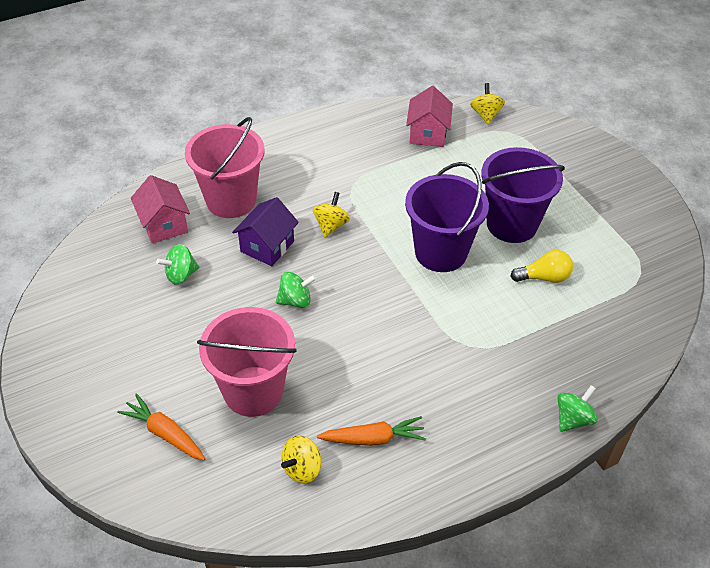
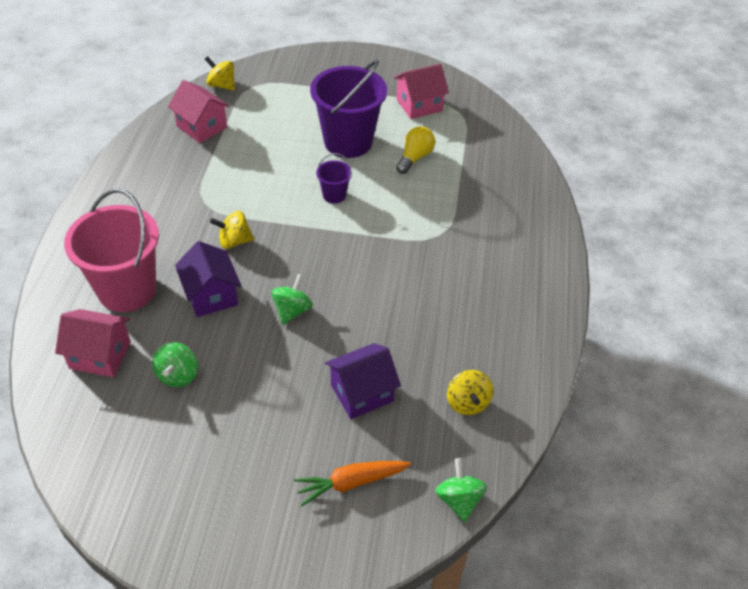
camera: 55 degrees left, 0 degrees up
pink bucket [197,307,297,417] -> purple house [325,343,401,419]
yellow spinning top [313,192,350,238] -> yellow spinning top turned 60 degrees counterclockwise [210,211,254,249]
orange carrot [317,416,426,446] -> none
purple bucket [405,162,489,272] -> purple bucket [316,153,352,204], size x0.45
green spinning top [558,385,598,432] -> green spinning top moved to [435,458,487,522]
none -> pink house [394,64,449,119]

